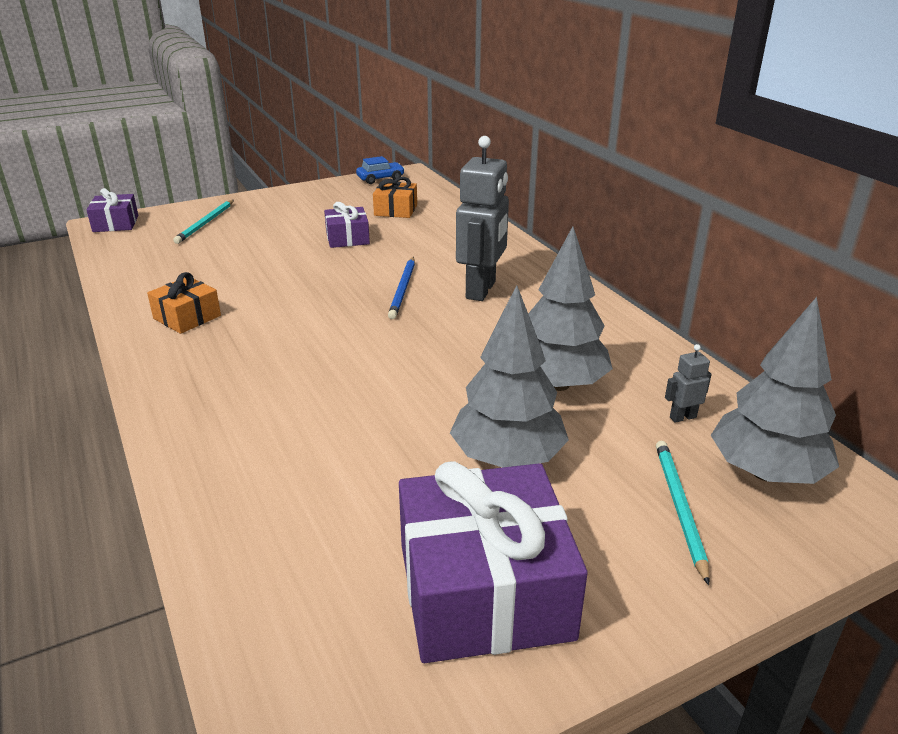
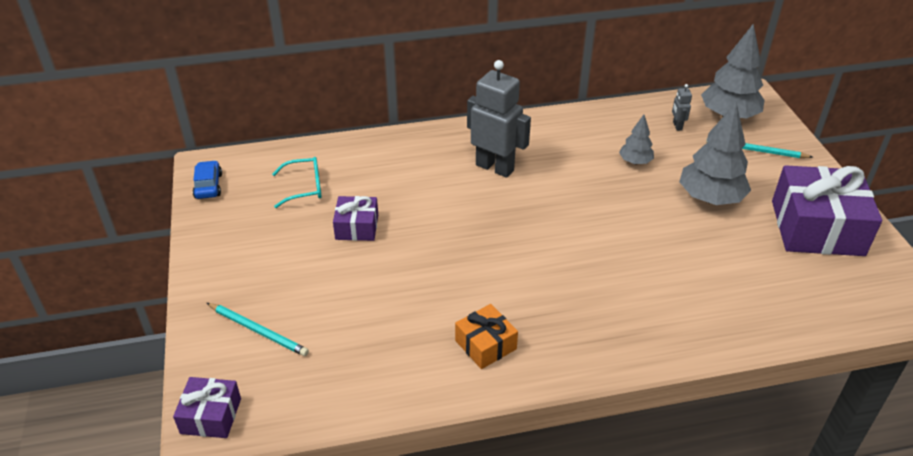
camera: 75 degrees left, 10 degrees up
orange gift [373,177,417,218] -> turquoise glasses [272,157,322,208]
blue pencil [388,257,415,319] -> none
grey tree [528,226,613,391] -> grey tree [619,115,654,164], size x0.53

